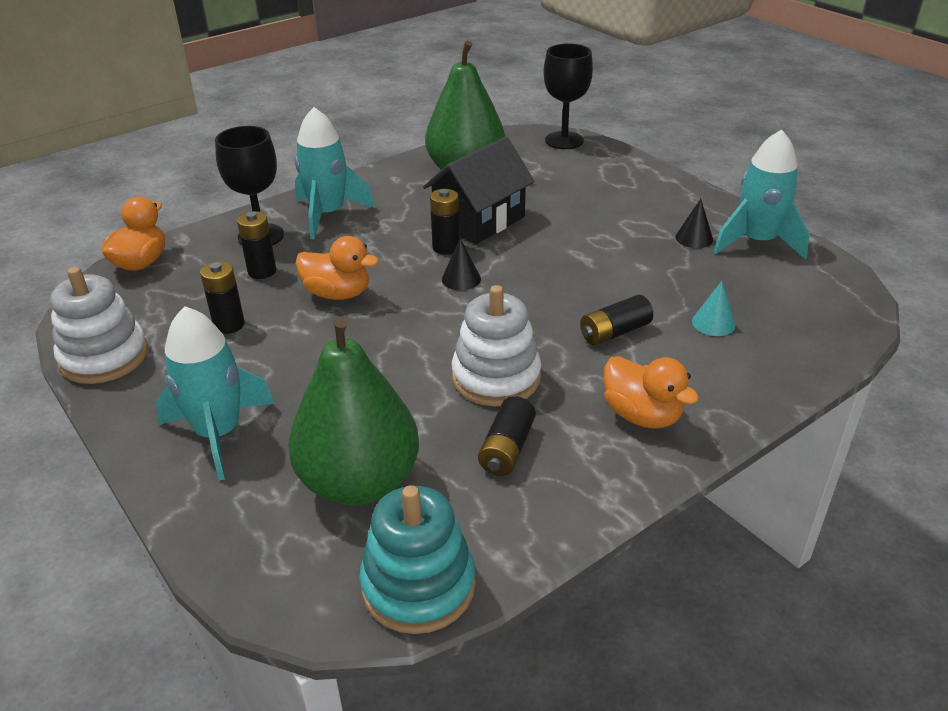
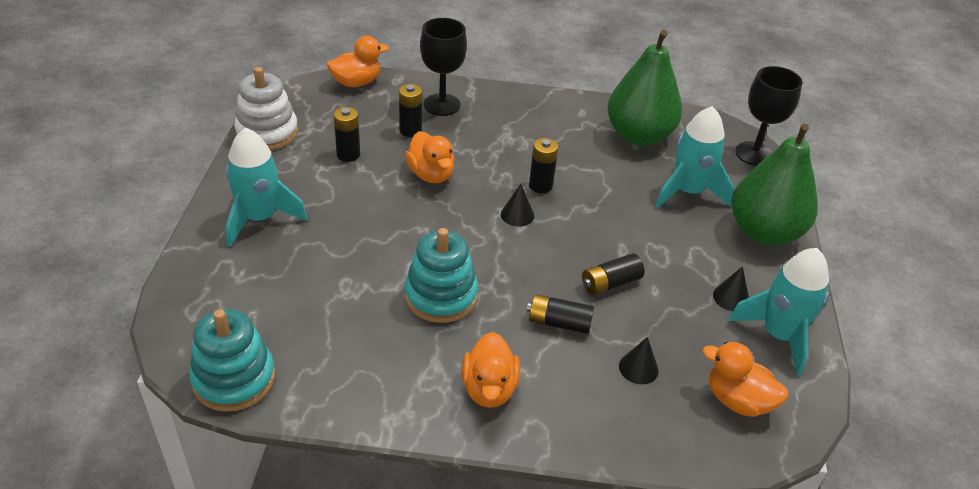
camera: 40 degrees right, 5 degrees up
green pear [288,316,419,506] -> green pear moved to [731,124,818,246]
turquoise rocket [294,107,375,239] -> turquoise rocket moved to [655,106,734,208]
black house [423,136,535,244] -> none
white stacking toy [451,285,541,407] -> turquoise stacking toy [404,228,478,323]
black battery [478,396,536,476] -> black battery moved to [582,253,645,295]
turquoise cone [692,281,735,336] -> black cone [619,337,659,384]
none -> orange duck [702,342,788,417]

